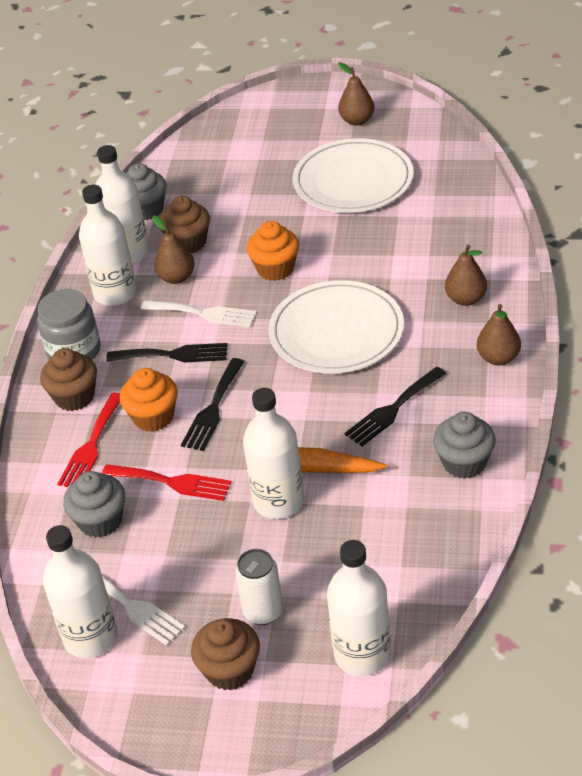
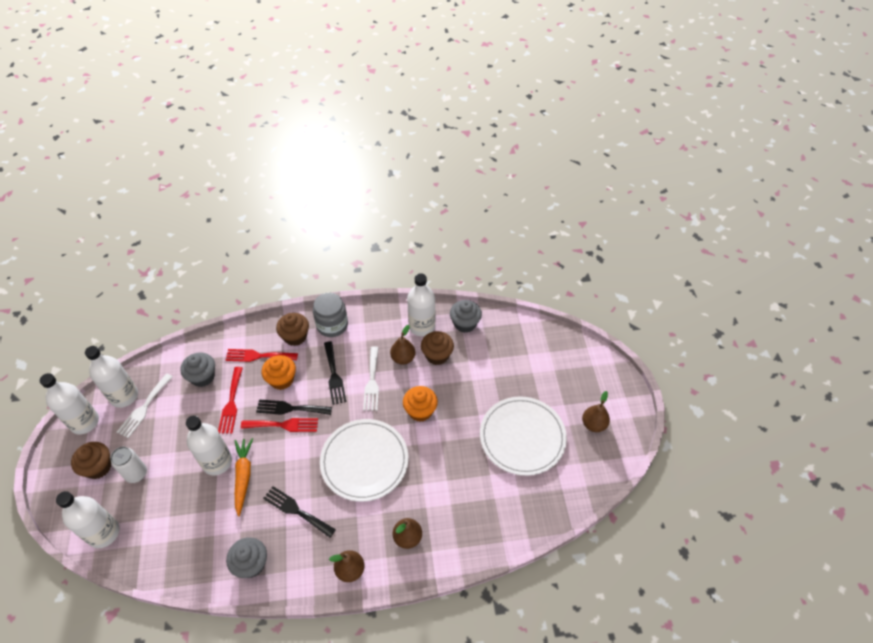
camera: 70 degrees right, 10 degrees up
white bottle [79,185,137,306] -> white bottle moved to [40,373,99,435]
none -> red fork [241,418,318,432]

